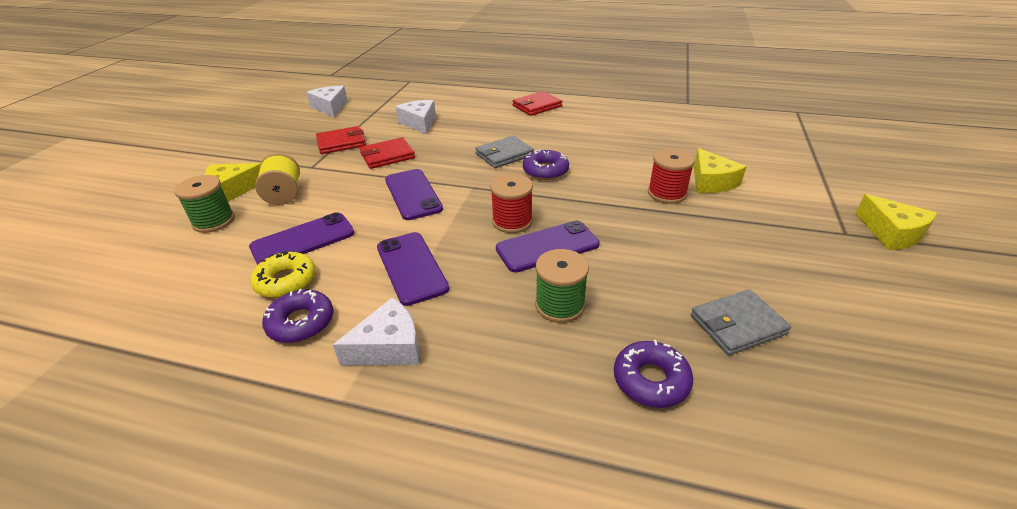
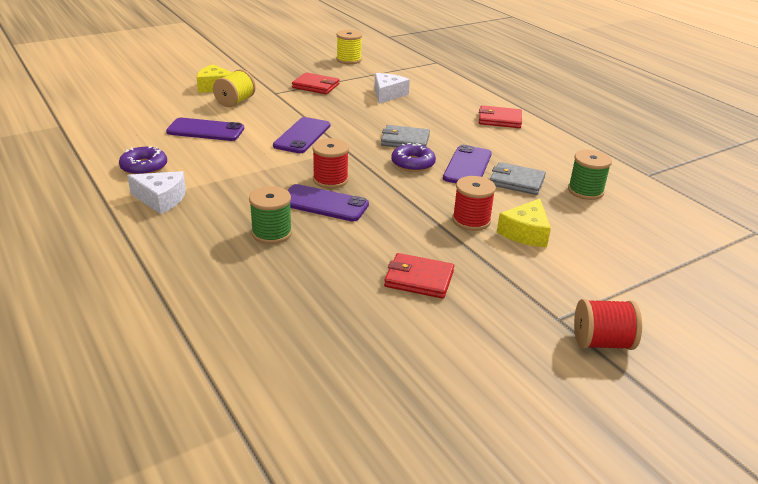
camera: 40 degrees right, 5 degrees down
green spool [174,175,235,233] -> green spool moved to [568,150,612,200]
yellow donut [250,251,316,298] -> none
white cheese [307,86,348,117] -> yellow spool [336,30,362,64]
red wallet [359,137,415,169] -> red wallet moved to [384,253,454,299]
purple phone [377,232,449,306] -> purple phone moved to [443,145,492,183]
purple donut [614,340,693,408] -> none
grey wallet [691,289,791,355] -> grey wallet moved to [490,162,546,195]
yellow cheese [855,194,937,250] -> red spool [574,299,642,350]

